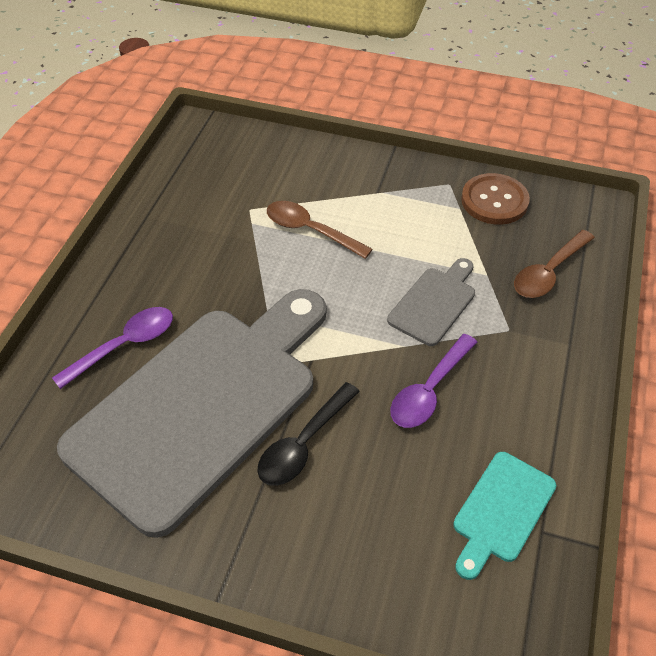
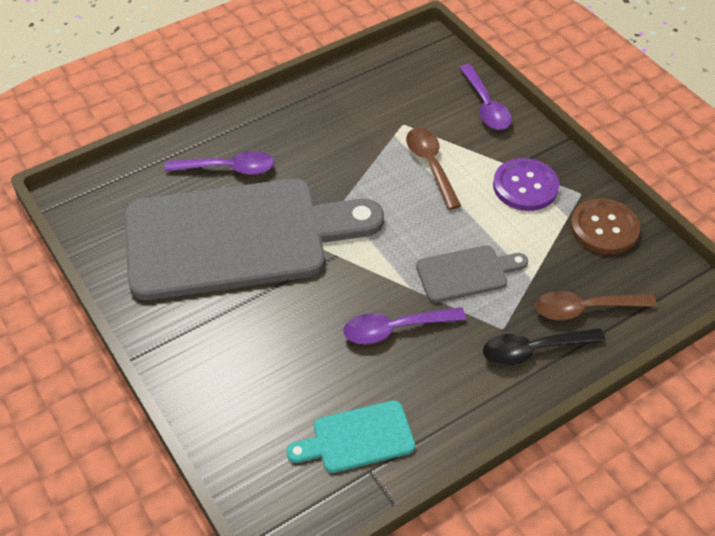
camera: 40 degrees right, 0 degrees up
black spoon [257,382,360,486] -> black spoon moved to [483,328,606,366]
none -> purple spoon [459,64,512,130]
none -> purple button [493,158,559,211]

